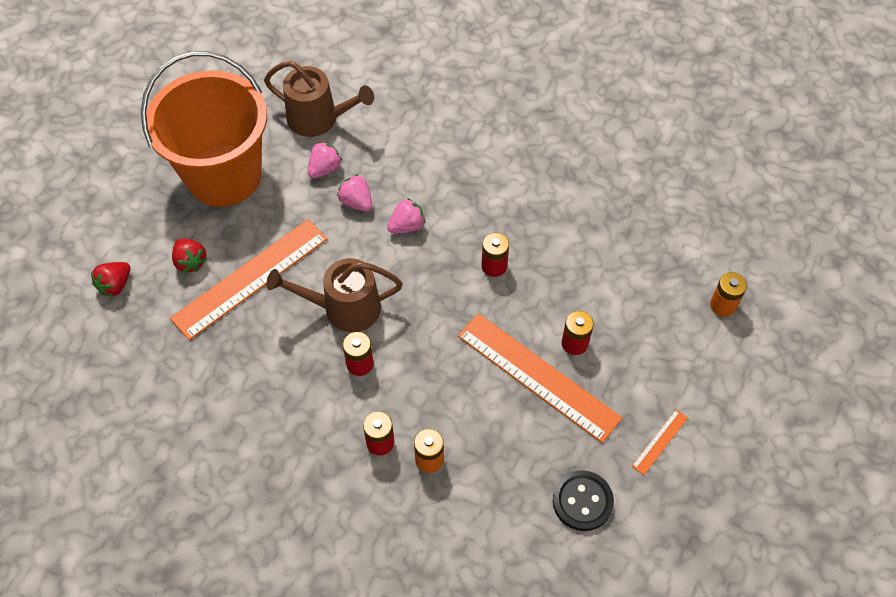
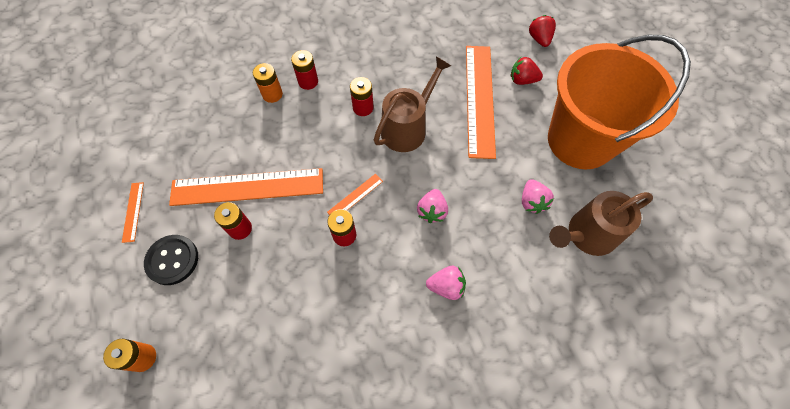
camera: 135 degrees right, 5 degrees up
pink strawberry [337,174,372,212] -> pink strawberry moved to [426,266,466,300]
black button [553,470,614,531] -> black button moved to [144,235,198,285]
none -> orange ruler [327,174,383,215]

